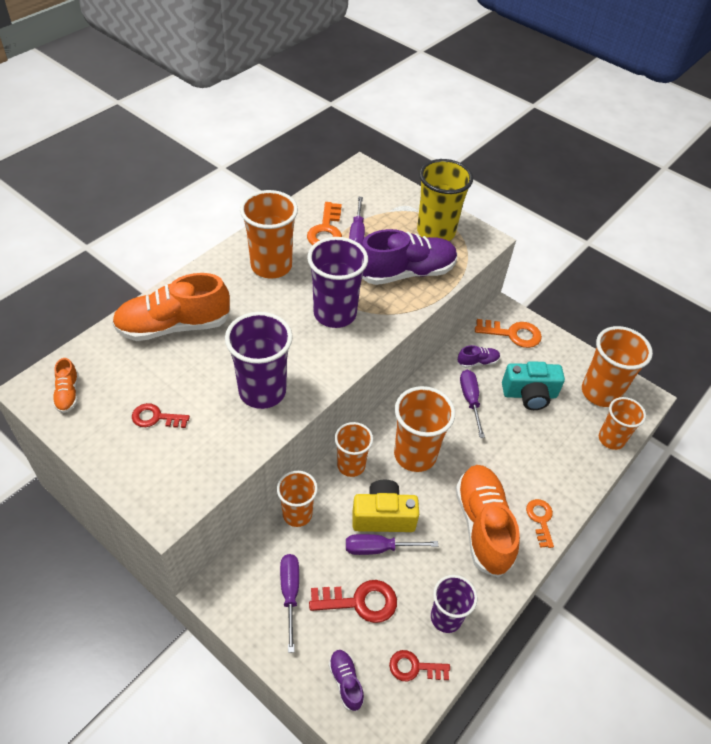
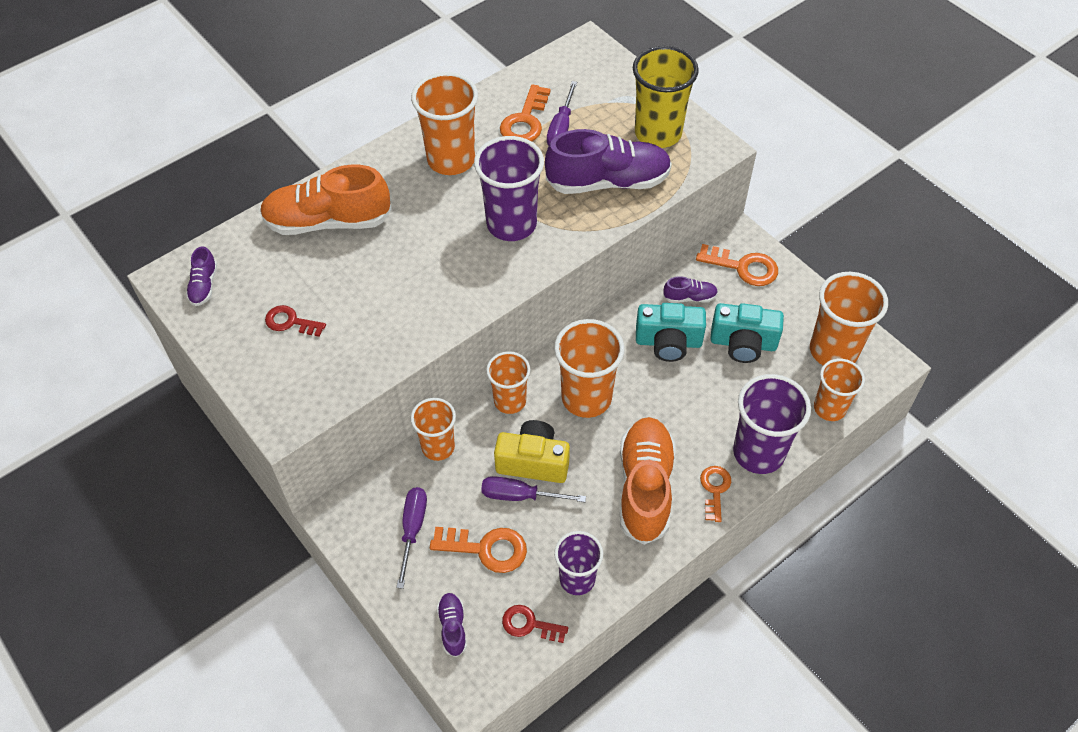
camera: 15 degrees right, 5 degrees up
orange shoe [53,358,78,413] -> purple shoe [186,246,217,306]
purple cup [225,312,293,409] -> purple cup moved to [733,374,811,474]
red key [309,580,397,623] -> orange key [430,527,527,573]
purple screwdriver [460,370,485,438] -> turquoise camera [636,303,706,362]

